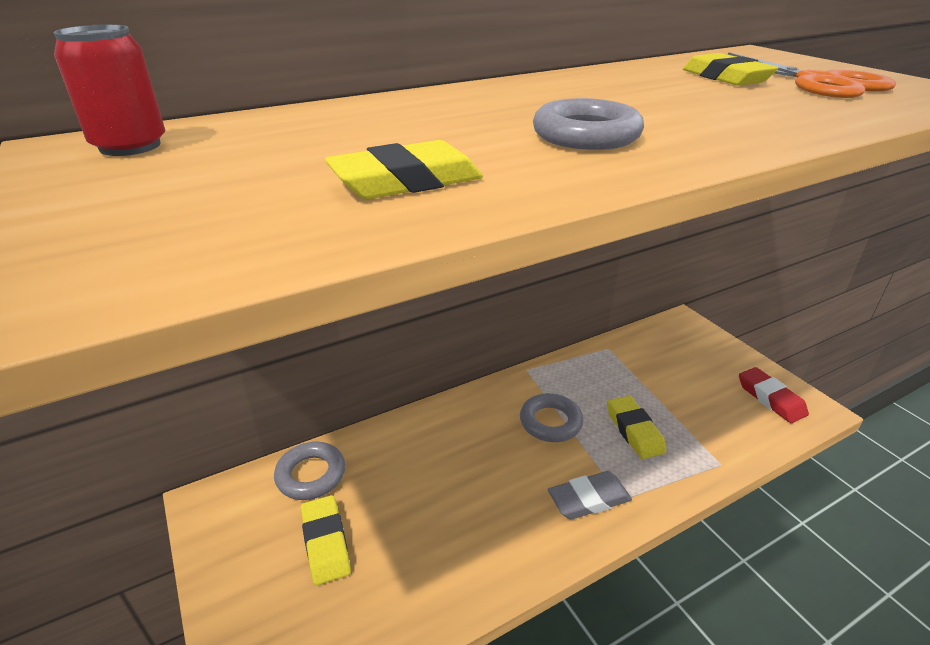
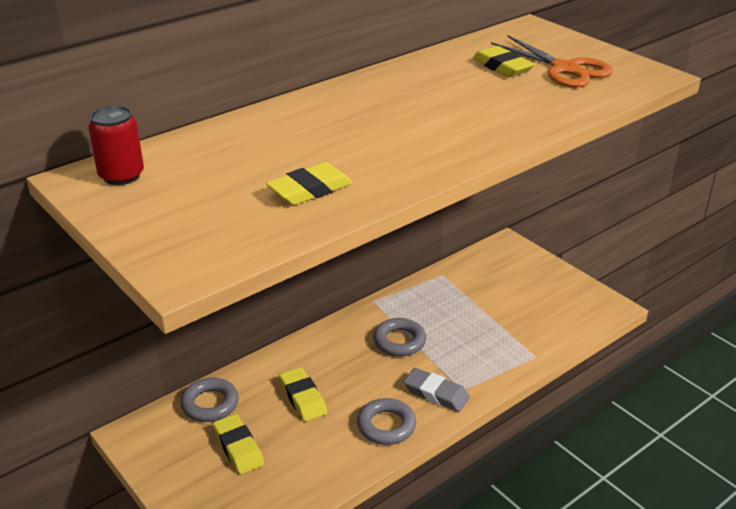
camera: 10 degrees left, 0 degrees up
grey ring [533,98,644,150] -> grey ring moved to [357,398,416,445]
grey eraser [548,471,632,519] -> grey eraser turned 60 degrees clockwise [404,368,470,412]
yellow eraser [607,396,666,459] -> yellow eraser moved to [279,367,327,422]
red eraser [739,367,809,423] -> none

